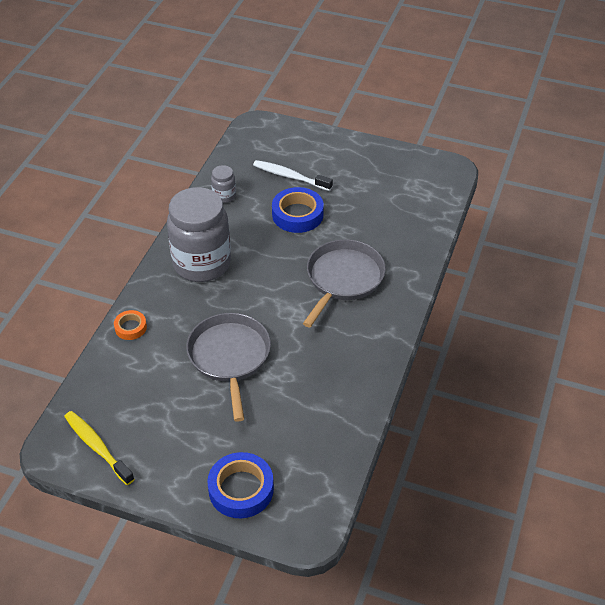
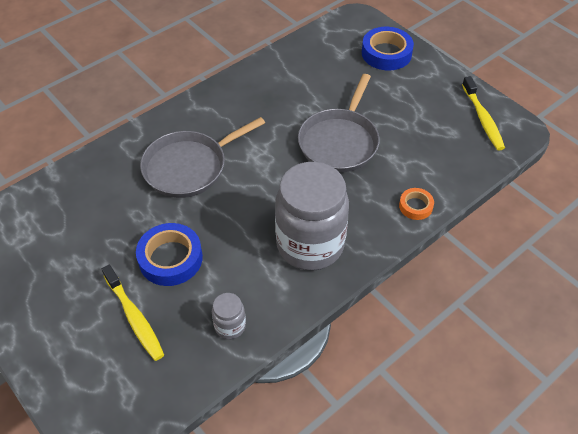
camera: 150 degrees left, 5 degrees up
white toothbrush [253,160,333,191] -> yellow toothbrush [102,265,164,361]

